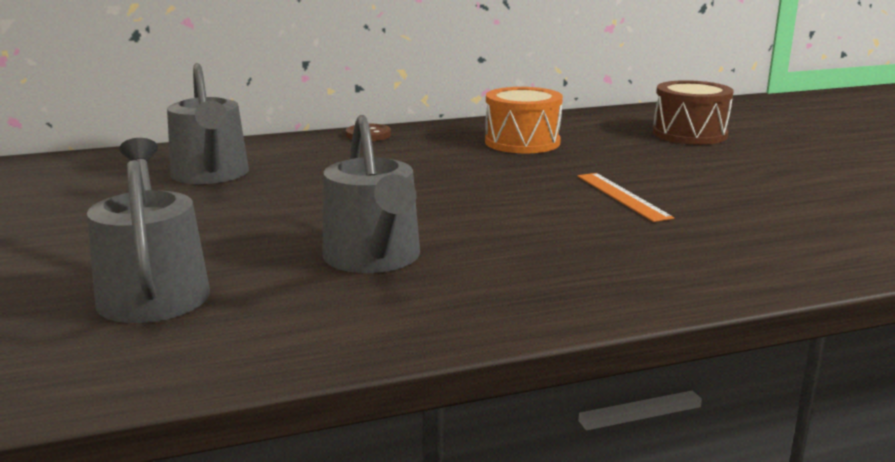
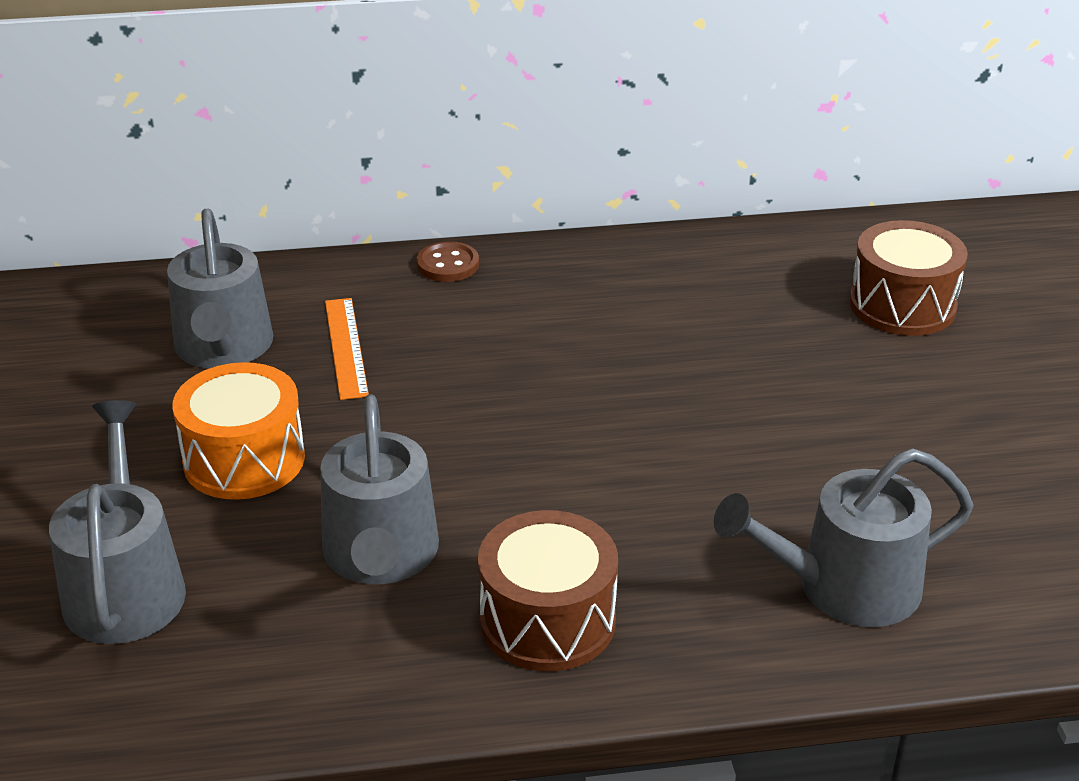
camera: 10 degrees right, 15 degrees up
orange drum [485,87,563,153] -> orange drum moved to [172,362,305,500]
orange ruler [578,173,674,222] -> orange ruler moved to [325,298,369,400]
none -> brown drum [478,510,618,671]
none -> grey watering can [714,448,973,627]

